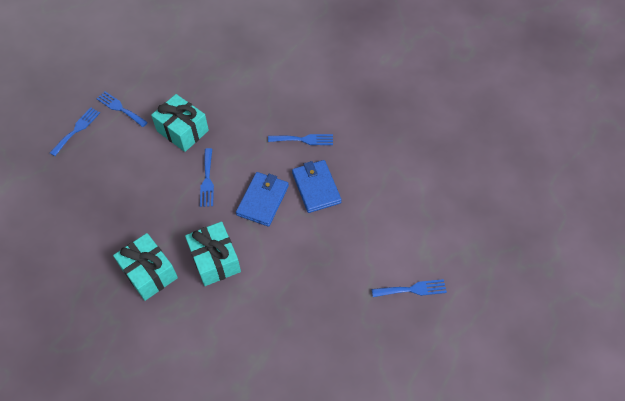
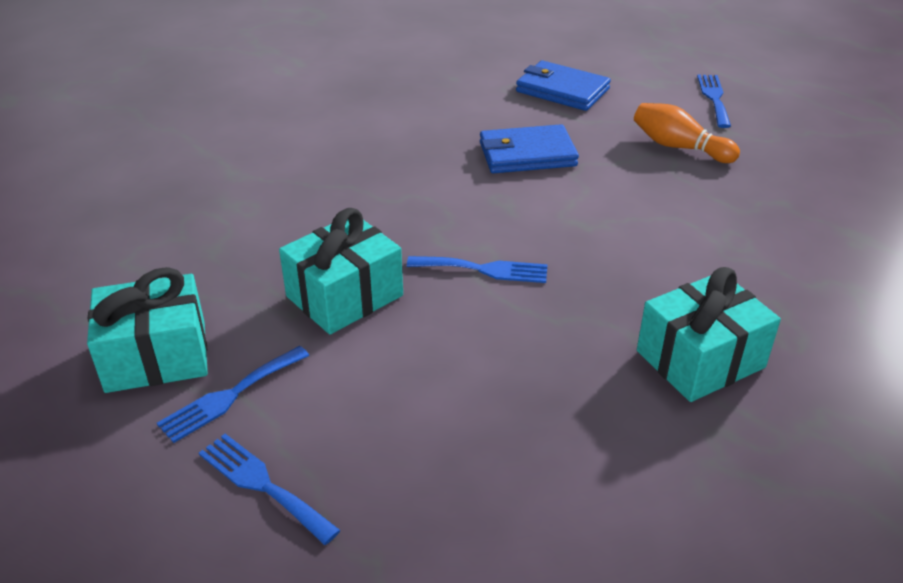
camera: 80 degrees left, 20 degrees down
turquoise gift [185,222,241,286] -> turquoise gift moved to [87,267,208,393]
blue wallet [236,172,289,227] -> blue wallet moved to [516,60,611,111]
blue fork [268,134,333,145] -> none
none -> orange bowling pin [634,103,740,163]

